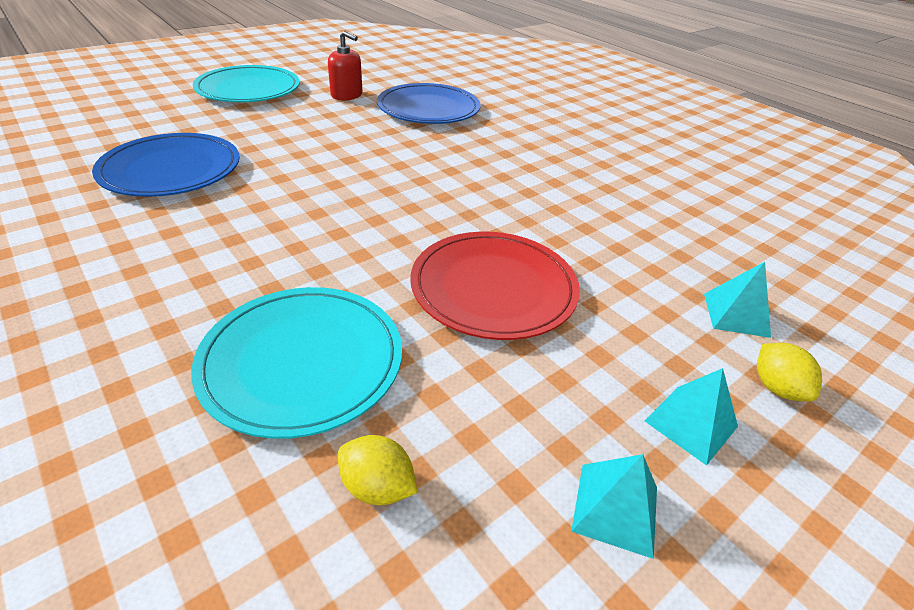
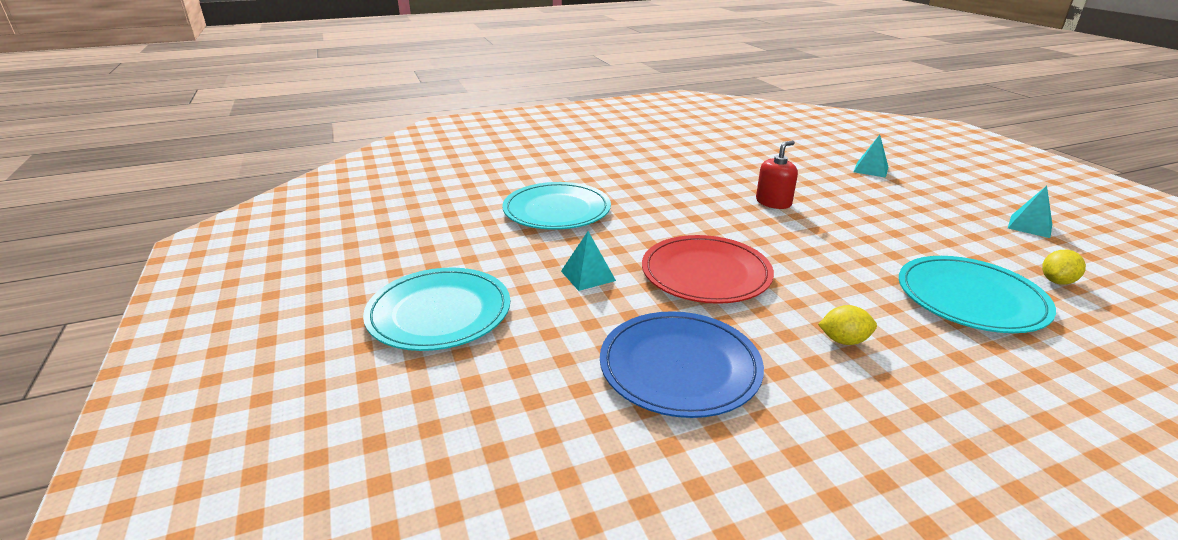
camera: 70 degrees left, 10 degrees down
red soap dispenser [328,31,363,100] -> red soap dispenser moved to [756,140,798,209]
blue plate [377,83,481,124] -> turquoise plate [502,182,611,230]
red plate [411,232,580,340] -> red plate moved to [642,235,774,304]
turquoise pyramid [645,368,738,466] -> turquoise pyramid moved to [561,231,616,291]
yellow lemon [757,343,822,401] -> yellow lemon moved to [818,305,877,345]

